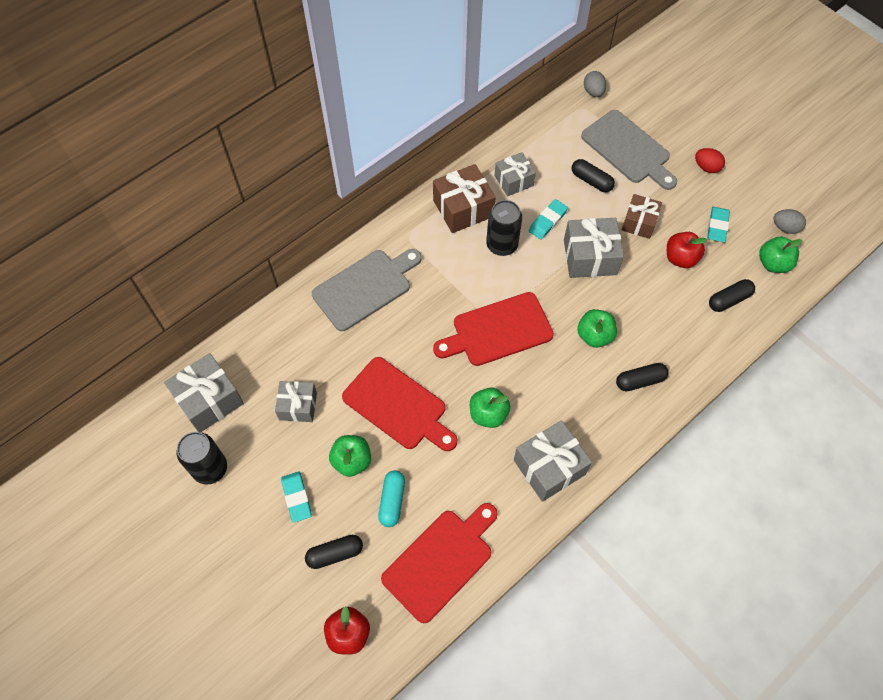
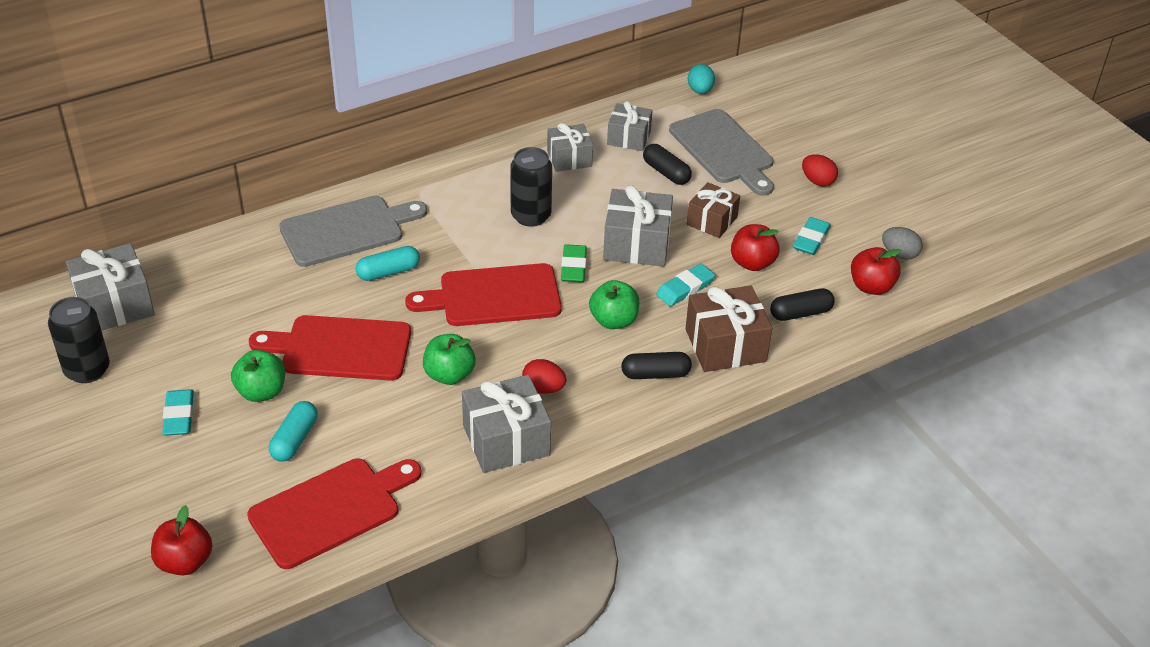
camera: 10 degrees right, 20 degrees down
grey gift [275,381,317,422] -> grey gift moved to [607,101,653,151]
black capsule [305,535,363,569] -> none
red cutting board [342,357,457,451] -> red cutting board turned 135 degrees clockwise [249,315,411,381]
brown gift [433,164,496,233] -> brown gift moved to [685,285,772,372]
turquoise eraser [529,199,568,240] -> turquoise eraser moved to [656,264,715,306]
grey egg [584,71,606,97] -> turquoise egg [688,64,715,94]
green apple [759,236,802,273] -> red apple [851,247,901,295]
none -> turquoise capsule [356,246,420,281]
none -> red egg [522,359,566,394]
none -> green eraser [561,244,587,282]

